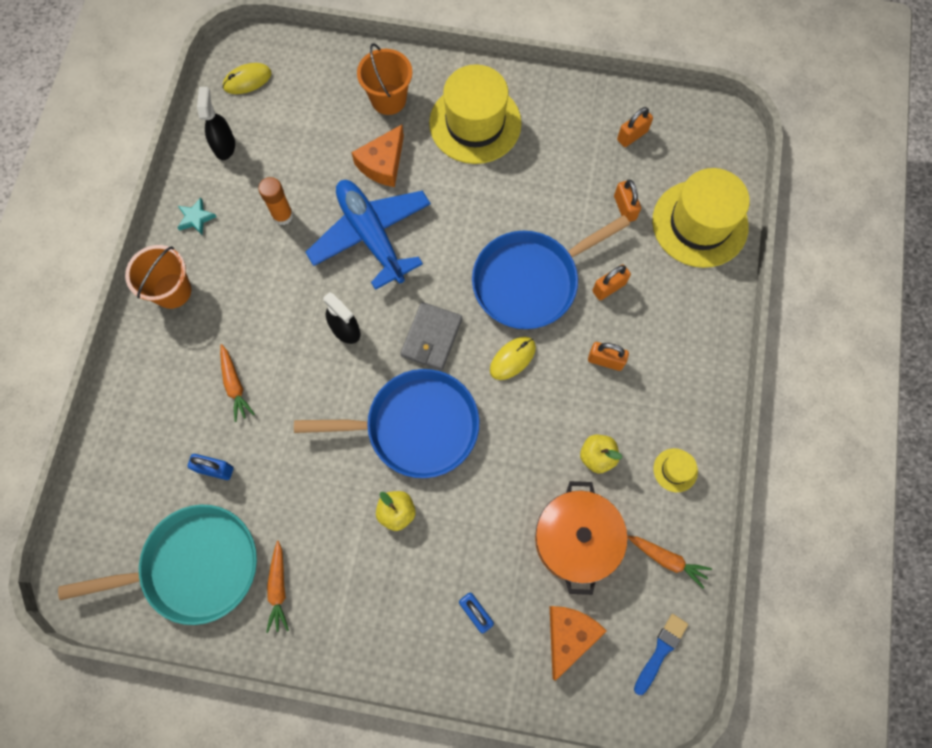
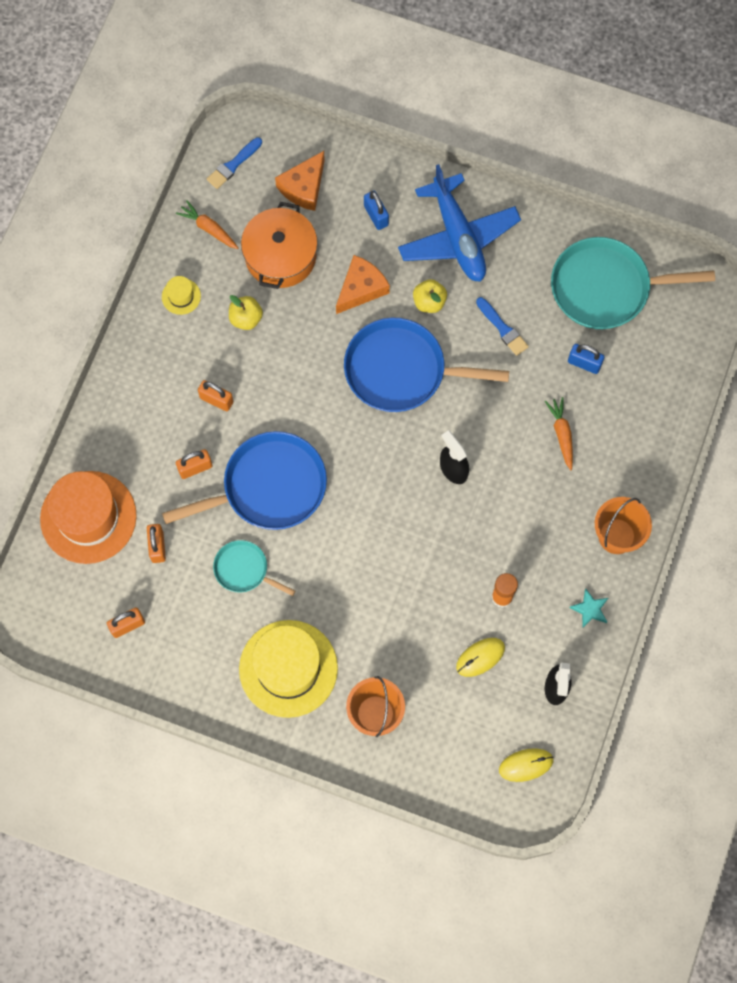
camera: 170 degrees left, 0 degrees up
orange carrot [266,541,289,633] -> none
blue plane [306,180,431,290] -> blue plane moved to [398,164,521,282]
orange cheese [351,125,404,187] -> orange cheese moved to [336,255,390,314]
grey wallet [400,302,462,371] -> none
yellow mouse [490,337,536,380] -> yellow mouse moved to [456,638,505,677]
yellow hat [652,168,750,268] -> orange hat [40,471,137,564]
none -> turquoise pan [213,540,295,596]
none -> blue brush [476,297,529,356]

